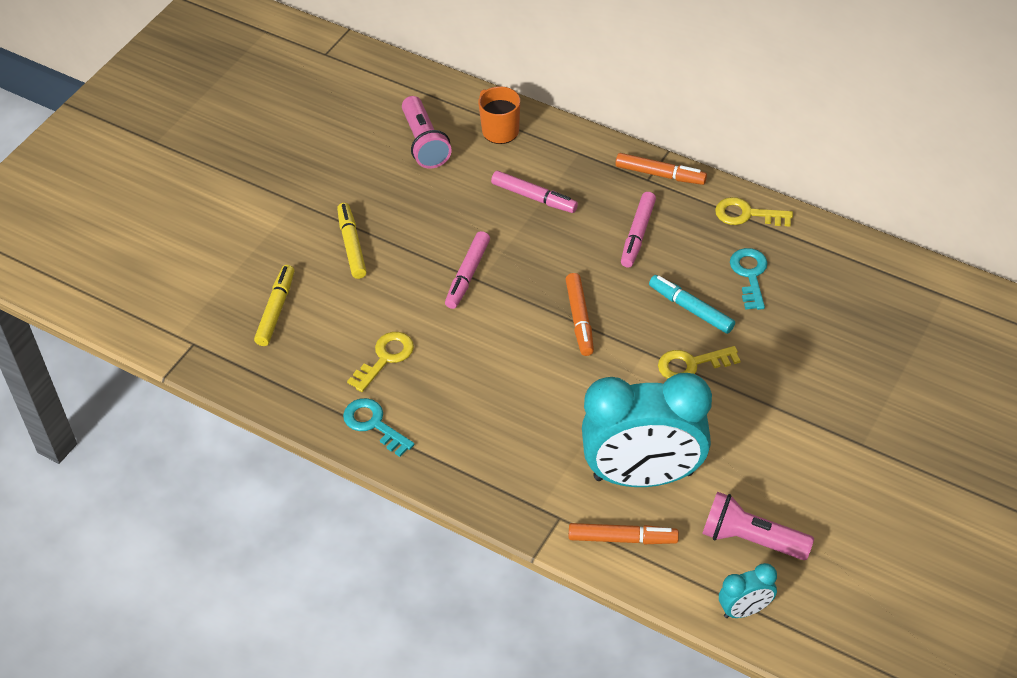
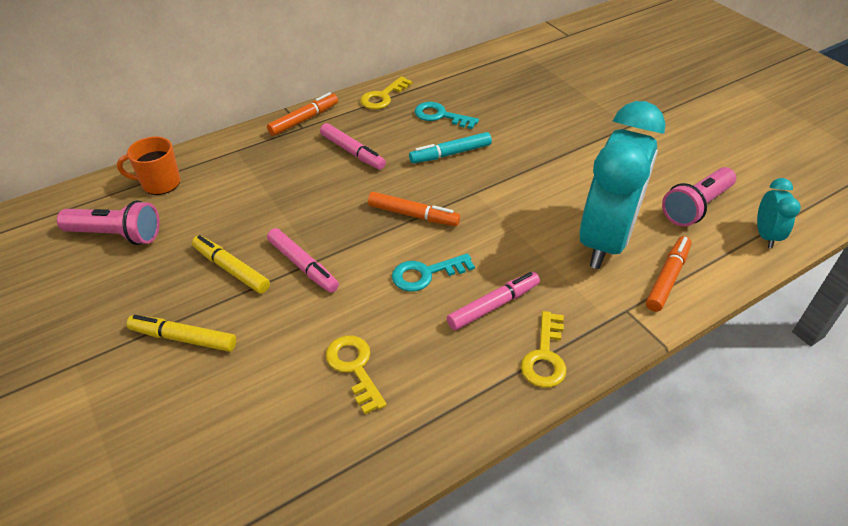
camera: 65 degrees left, 5 degrees down
yellow marker [254,265,294,346] -> yellow marker moved to [192,235,270,294]
turquoise key [343,398,415,457] -> turquoise key moved to [392,253,475,292]
pink marker [491,171,578,213] -> pink marker moved to [447,272,540,330]
yellow key [658,346,740,379] -> yellow key moved to [521,311,566,388]

